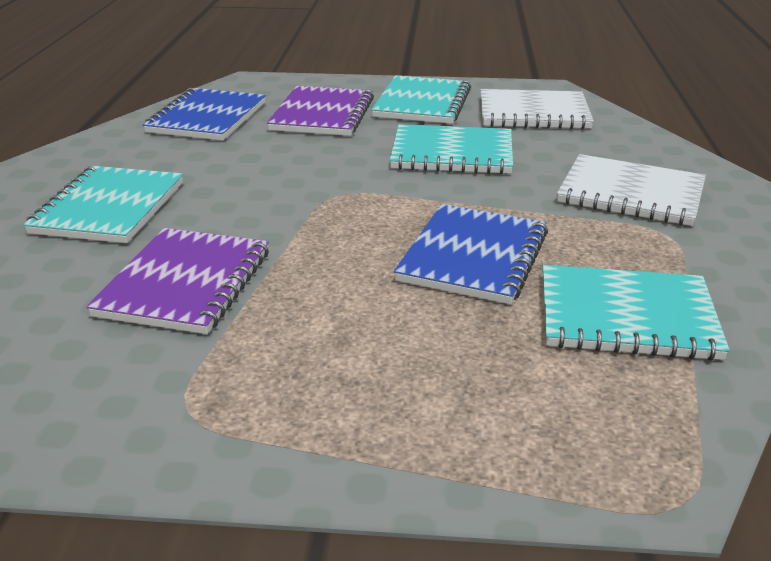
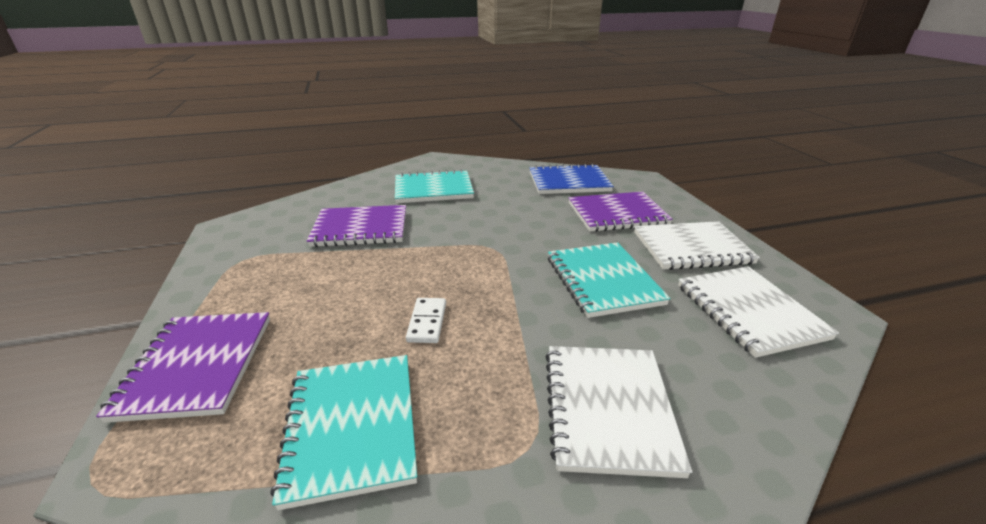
camera: 70 degrees right, 0 degrees up
turquoise notebook [371,75,471,124] -> white notebook [634,221,760,270]
blue notebook [394,204,548,304] -> white domino [406,298,446,343]
none -> purple notebook [96,312,270,423]

